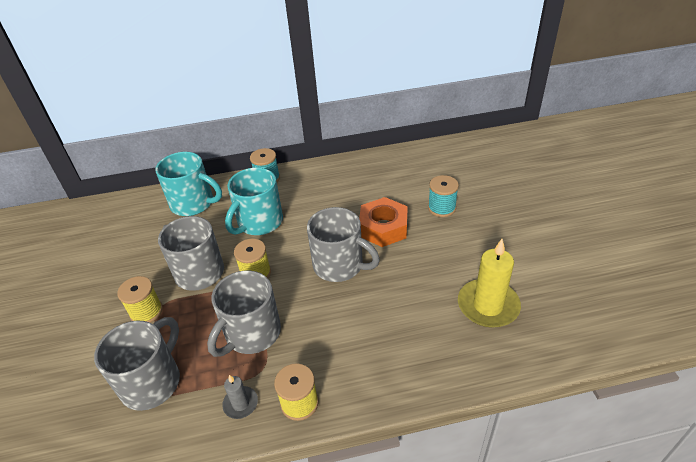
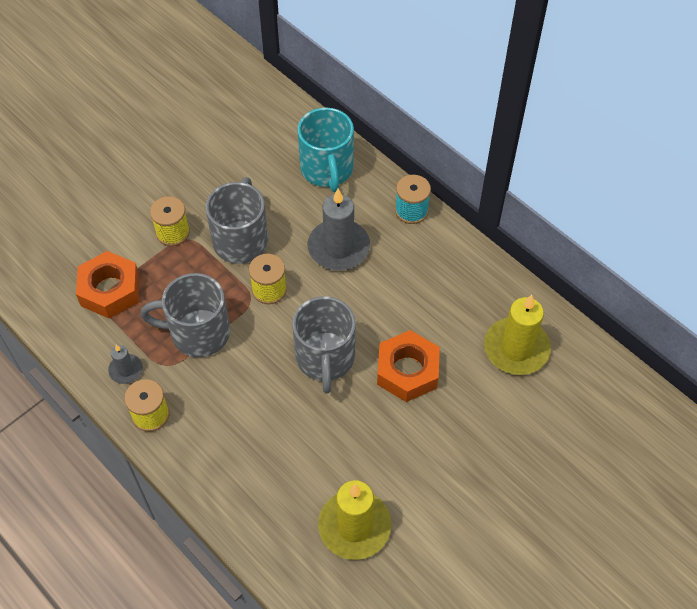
camera: 55 degrees right, 15 degrees up
grey mug [94,317,180,411] -> orange nut [76,251,139,318]
turquoise mug [225,168,283,235] -> grey candle [308,189,370,270]
turquoise spool [428,175,459,217] -> none
none -> yellow candle [484,295,551,375]

